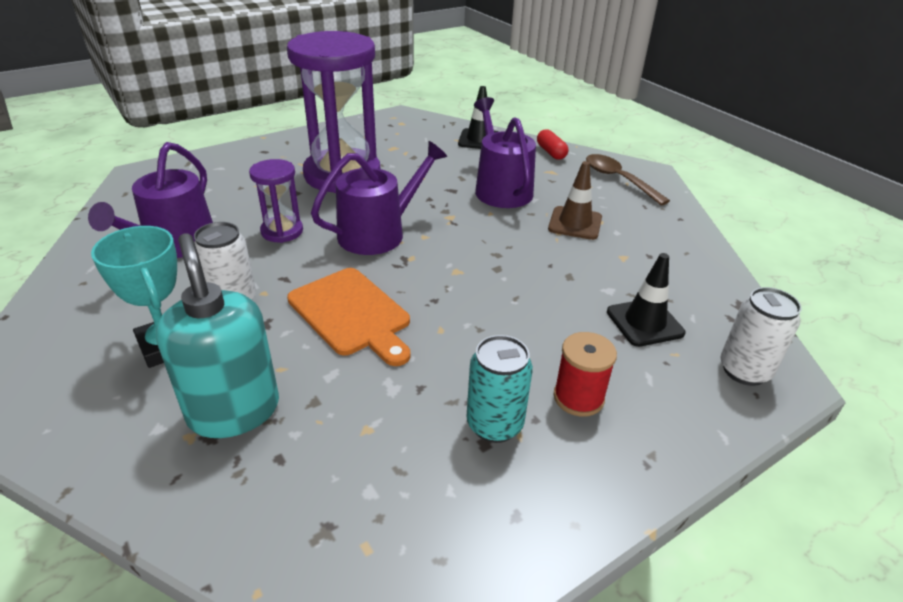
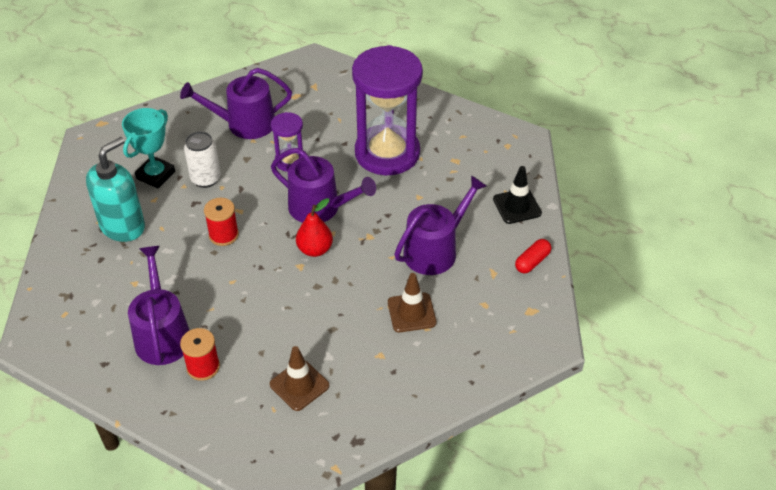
camera: 65 degrees right, 10 degrees up
orange cutting board [287,268,411,366] -> red spool [204,198,239,246]
turquoise can [466,335,533,443] -> purple watering can [128,246,189,365]
brown spoon [586,154,670,205] -> none
black traffic cone [607,253,685,347] -> brown traffic cone [270,346,329,411]
white can [720,287,802,386] -> none
none -> red pear [296,198,333,257]

